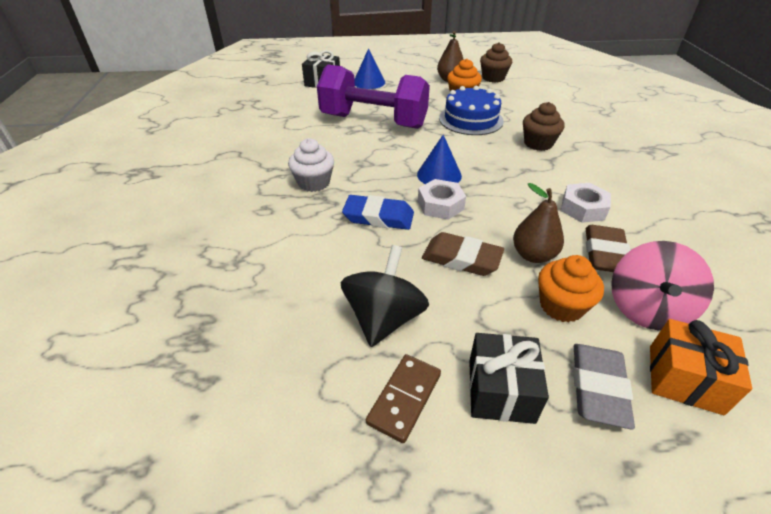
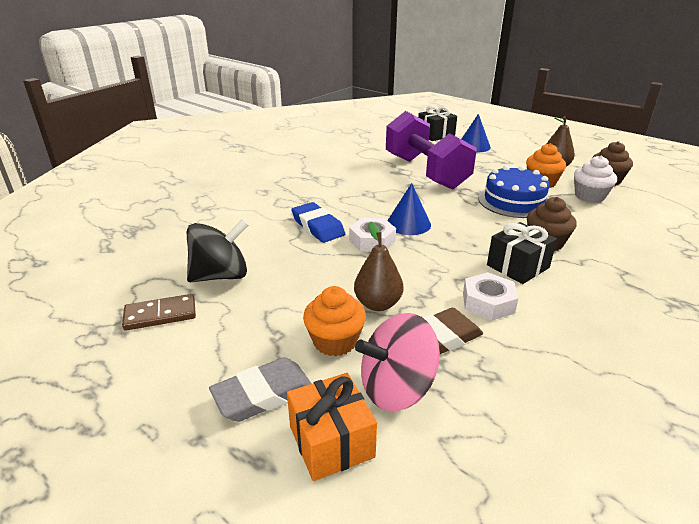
camera: 45 degrees right, 10 degrees down
white cupcake [288,139,334,192] -> white cupcake moved to [574,156,617,203]
brown eraser [422,232,504,276] -> none
black gift [469,333,549,424] -> black gift moved to [487,222,557,284]

